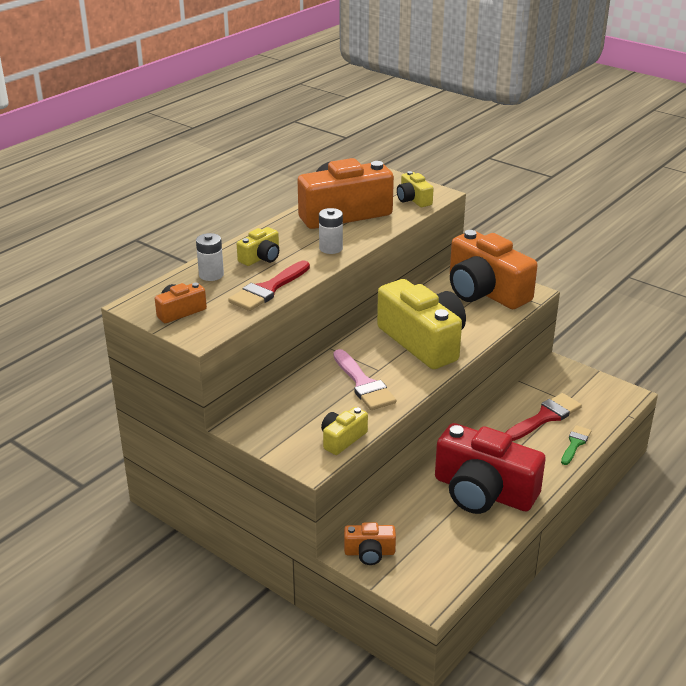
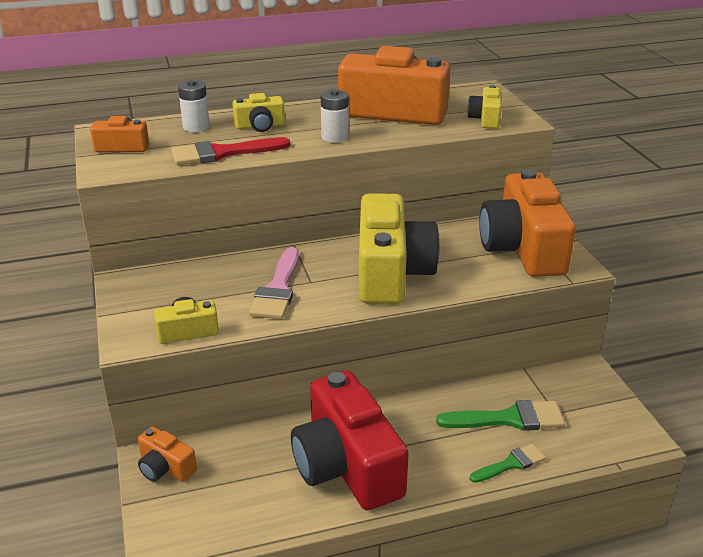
camera: 35 degrees right, 0 degrees up
red brush [505,393,582,441] -> green brush [436,400,565,431]

